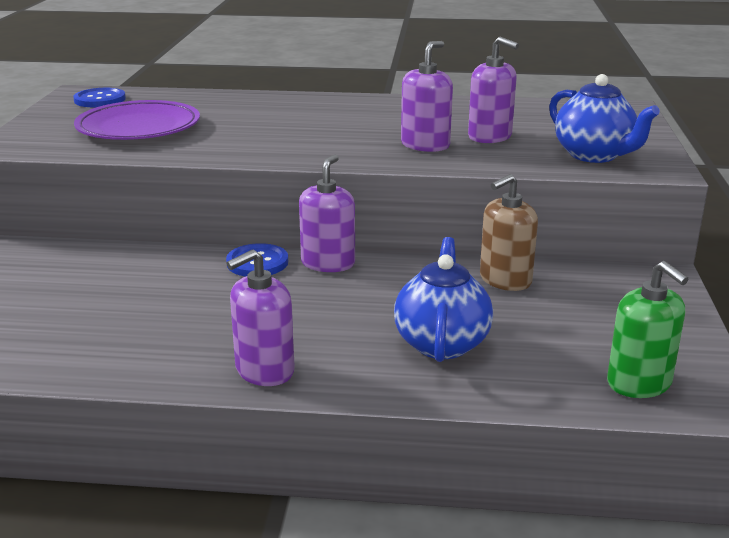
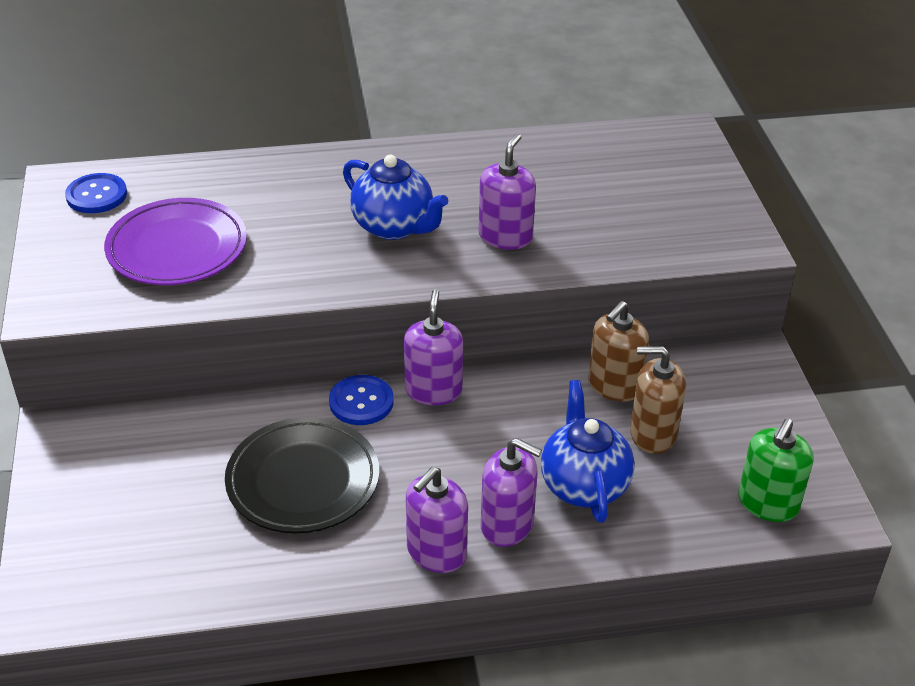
camera: 15 degrees left, 15 degrees up
purple soap dispenser [468,36,519,143] -> purple soap dispenser moved to [481,438,542,547]
blue teapot [549,74,660,163] -> blue teapot moved to [343,155,448,240]
green soap dispenser [607,261,689,398] -> green soap dispenser turned 75 degrees clockwise [738,419,814,522]
none -> black plate [225,417,379,533]
none -> brown soap dispenser [630,346,686,454]

